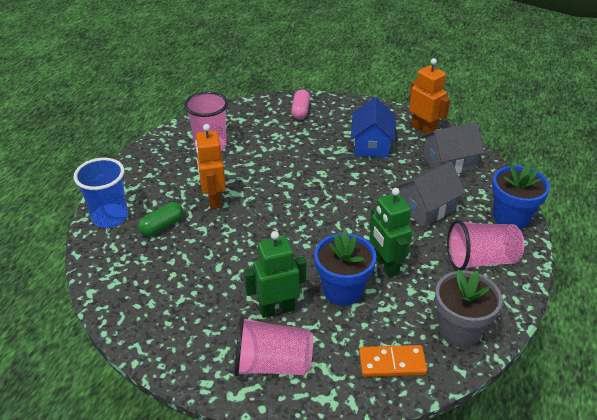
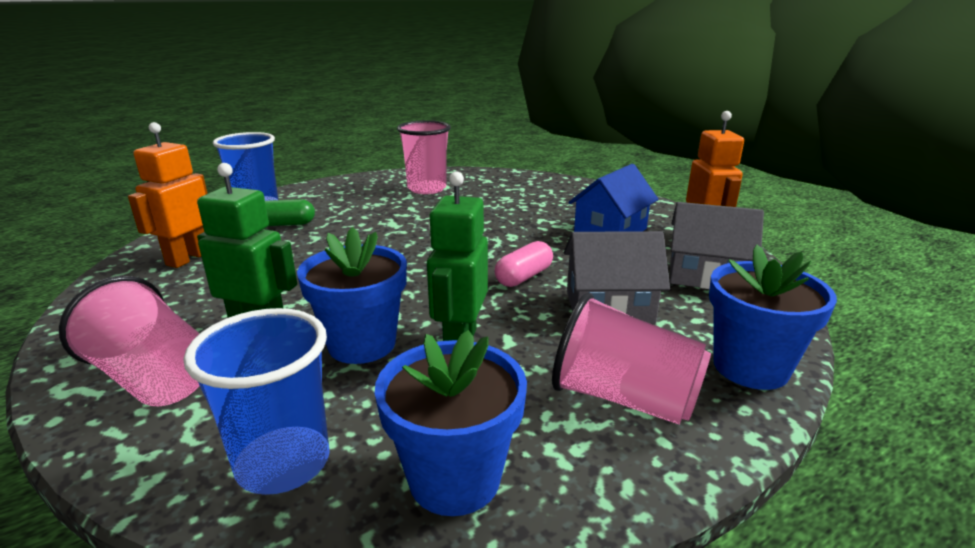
camera: 35 degrees right, 15 degrees down
orange robot [195,124,226,209] -> orange robot moved to [128,122,208,268]
pink capsule [291,89,310,119] -> pink capsule moved to [494,241,553,287]
orange domino [359,345,427,377] -> blue cup [183,308,330,495]
grey flower pot [435,269,503,348] -> blue flower pot [375,330,527,516]

